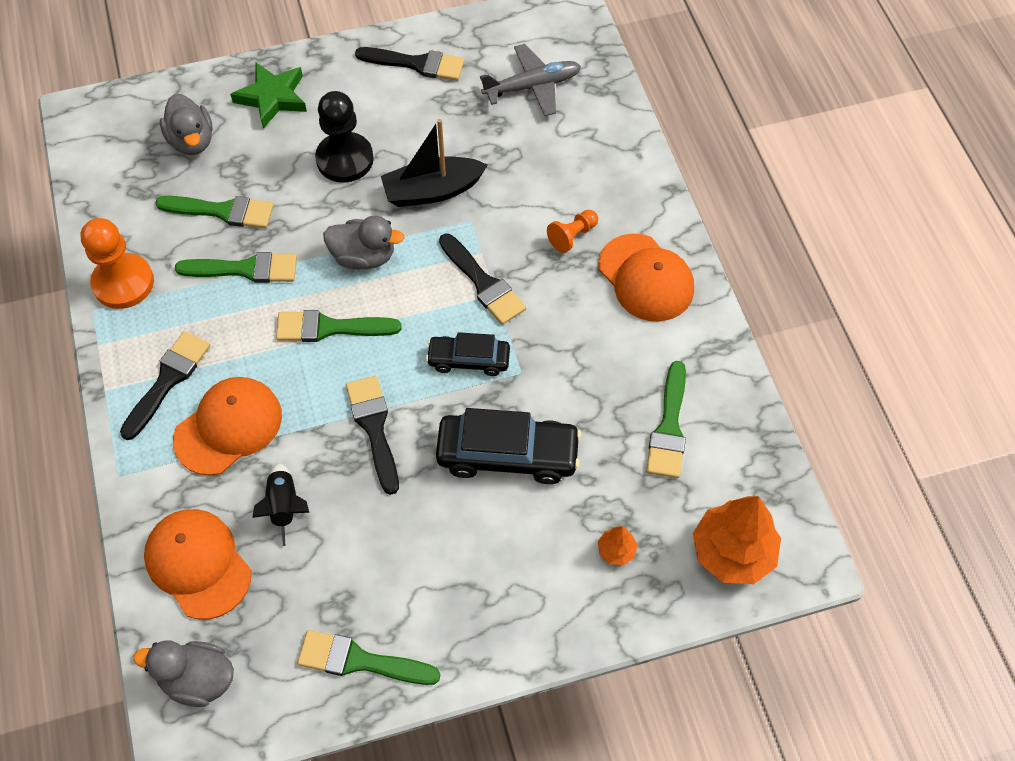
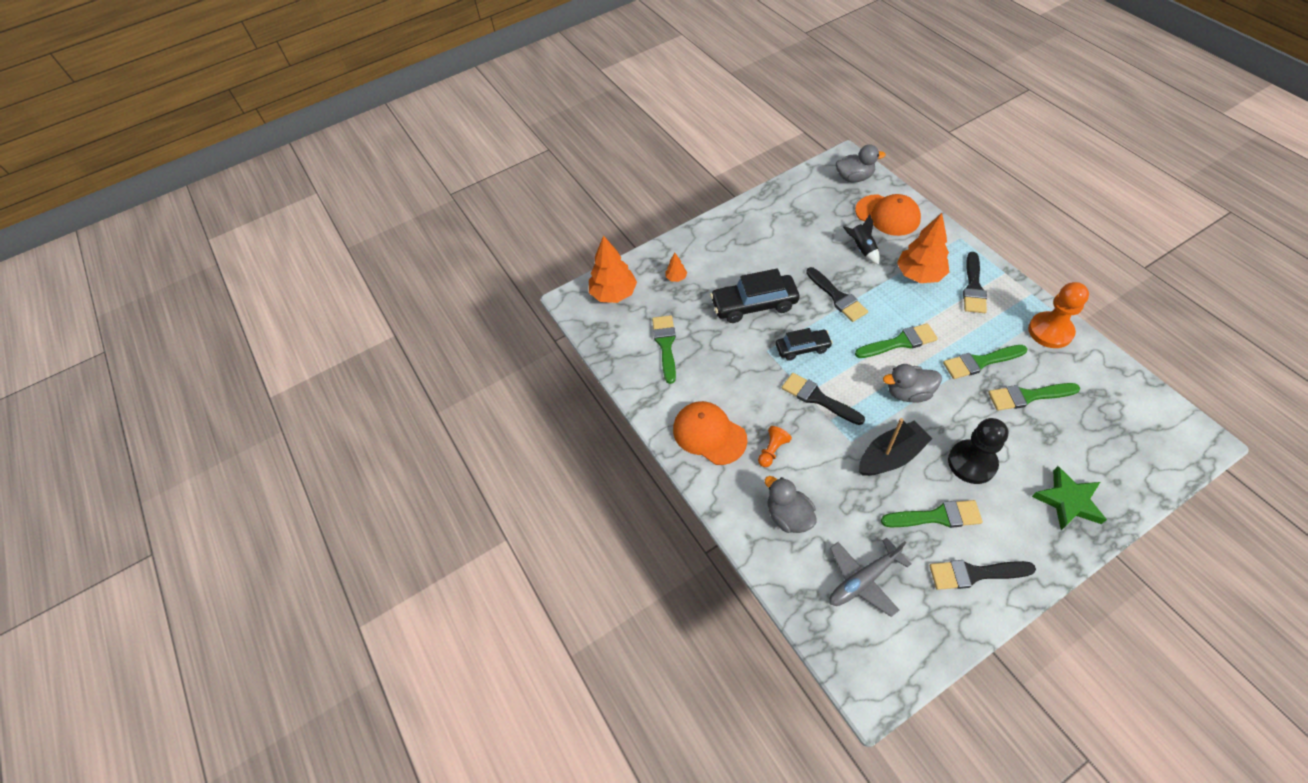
camera: 170 degrees right, 5 degrees down
grey duck [160,94,213,155] -> grey duck moved to [765,476,817,533]
orange cap [173,377,282,476] -> orange tree [897,213,949,283]
green brush [297,630,440,685] -> green brush moved to [881,500,983,528]

